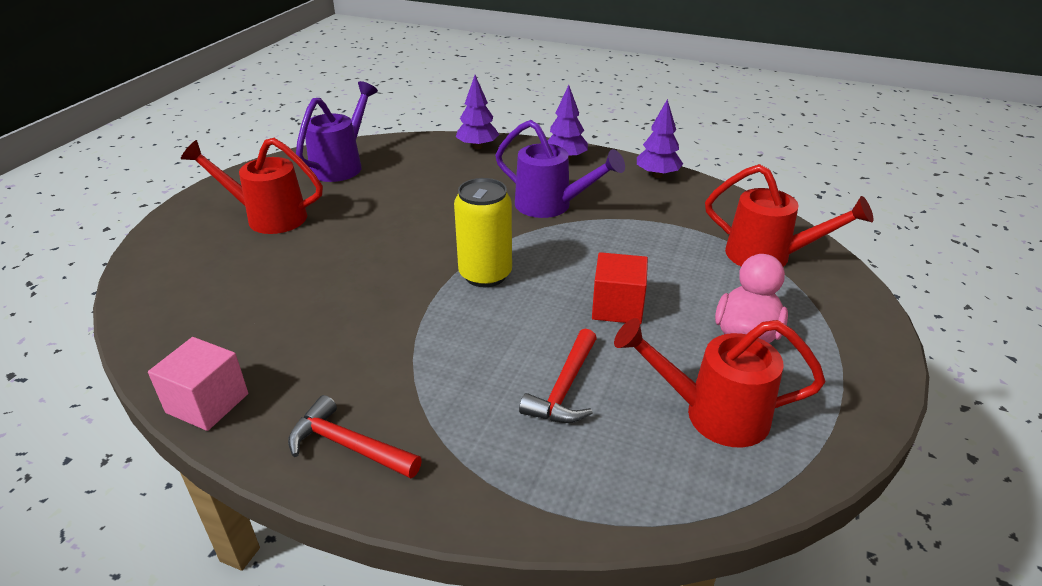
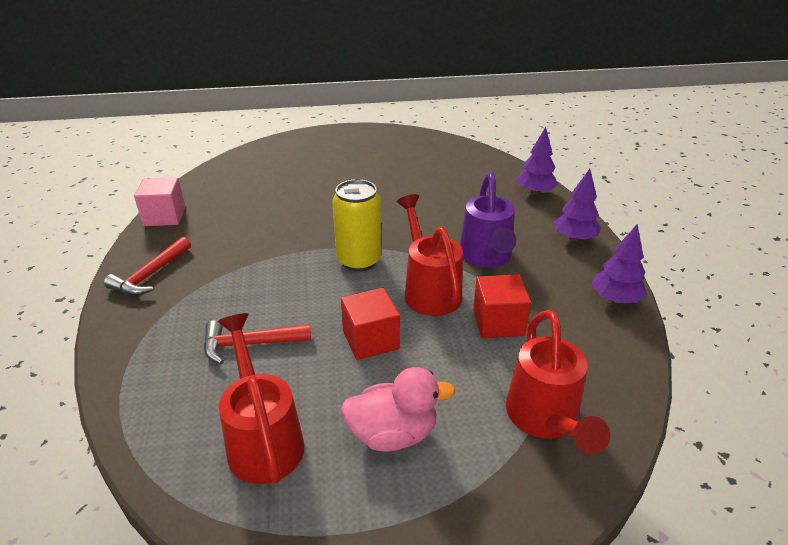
camera: 60 degrees right, 0 degrees up
red watering can [181,138,323,234] -> red watering can moved to [397,194,463,316]
red hammer [288,395,422,479] -> red hammer turned 150 degrees counterclockwise [104,237,191,295]
purple watering can [296,81,378,182] -> none
none -> red cube [473,274,531,338]

